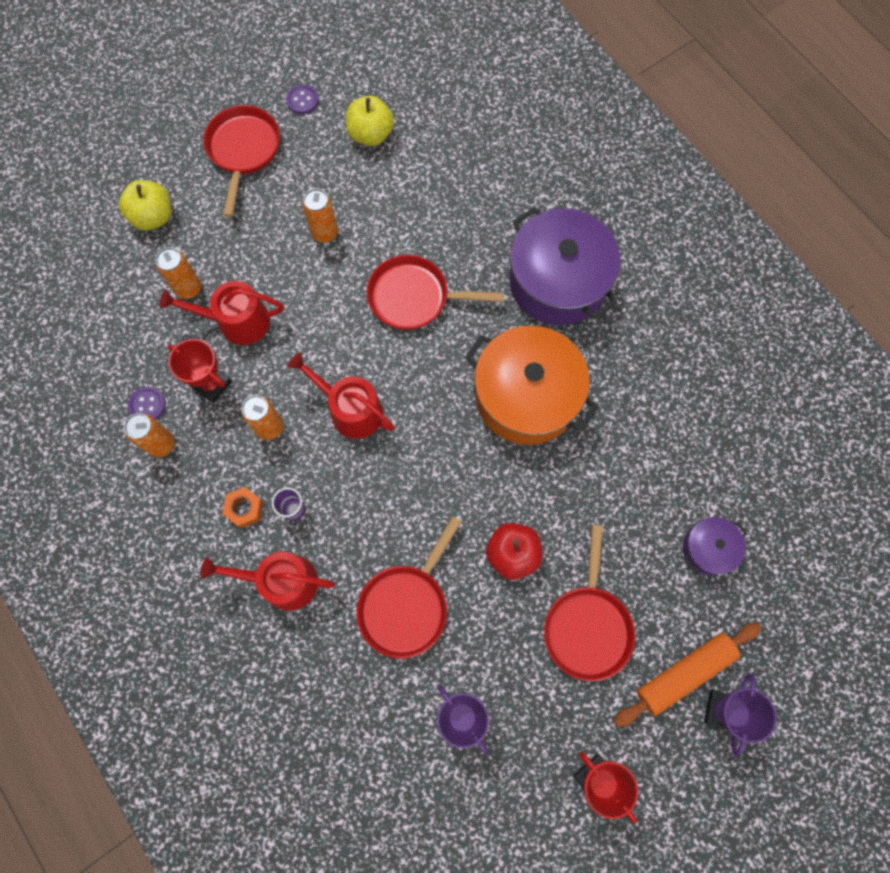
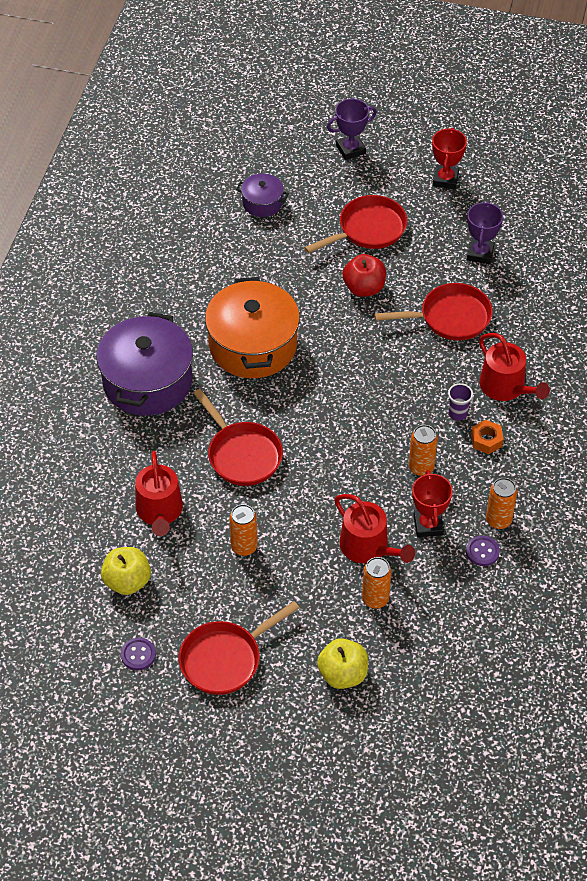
camera: 130 degrees left, 20 degrees down
red watering can [288,352,395,439] -> red watering can moved to [135,451,183,536]
orange rolling pin [614,623,761,727] -> none

